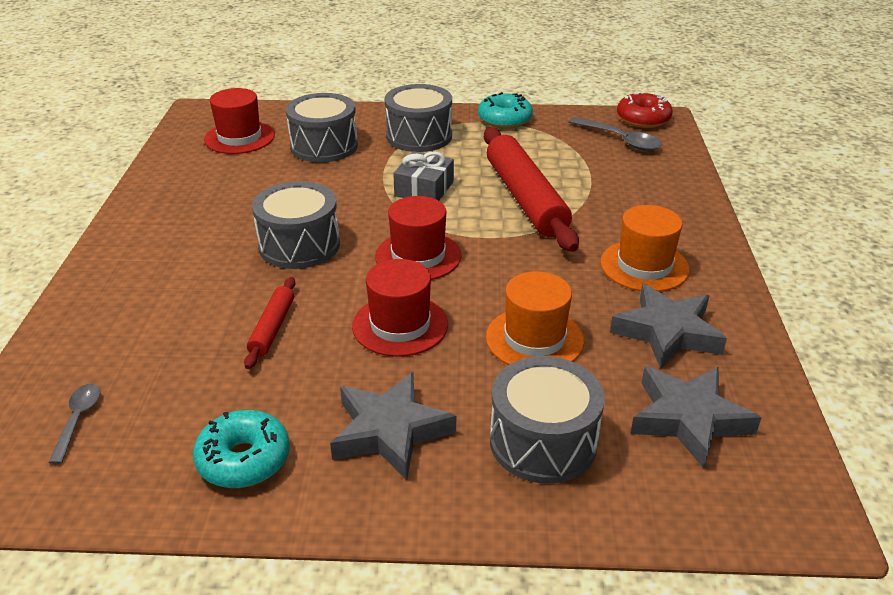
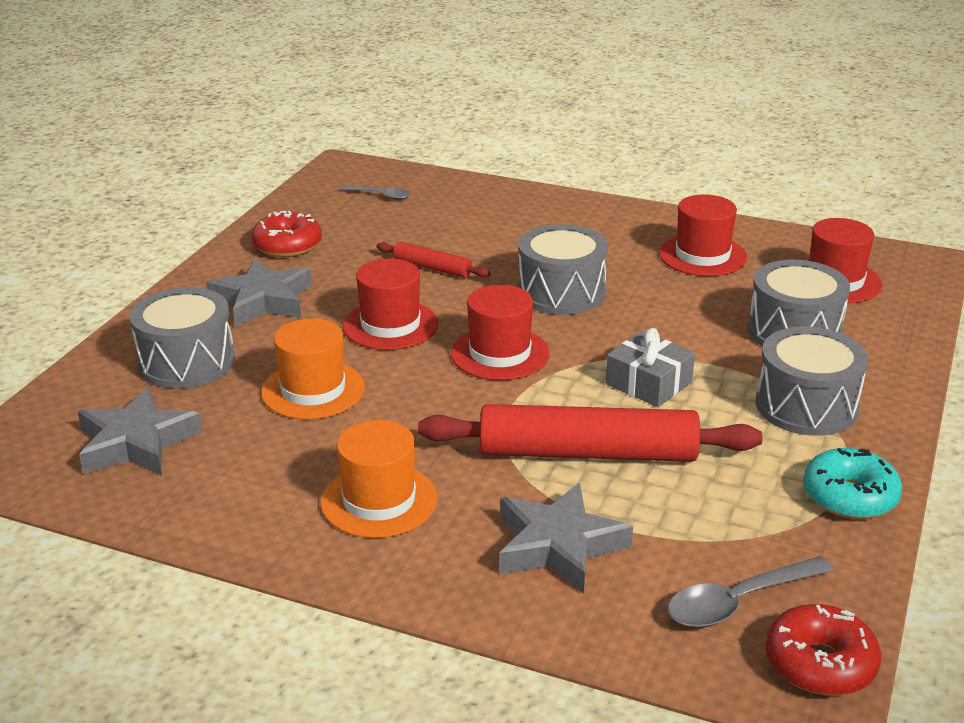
camera: 110 degrees right, 5 degrees down
turquoise donut [193,410,290,488] -> red donut [251,211,322,257]
grey star [610,283,727,369] -> grey star moved to [499,483,633,593]
none -> red hat [659,195,747,276]

